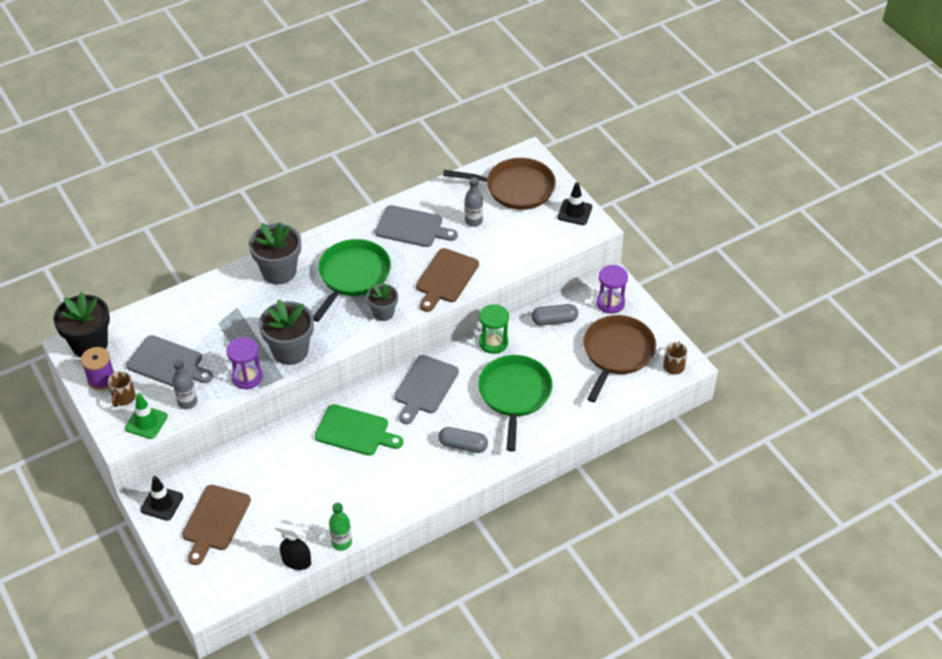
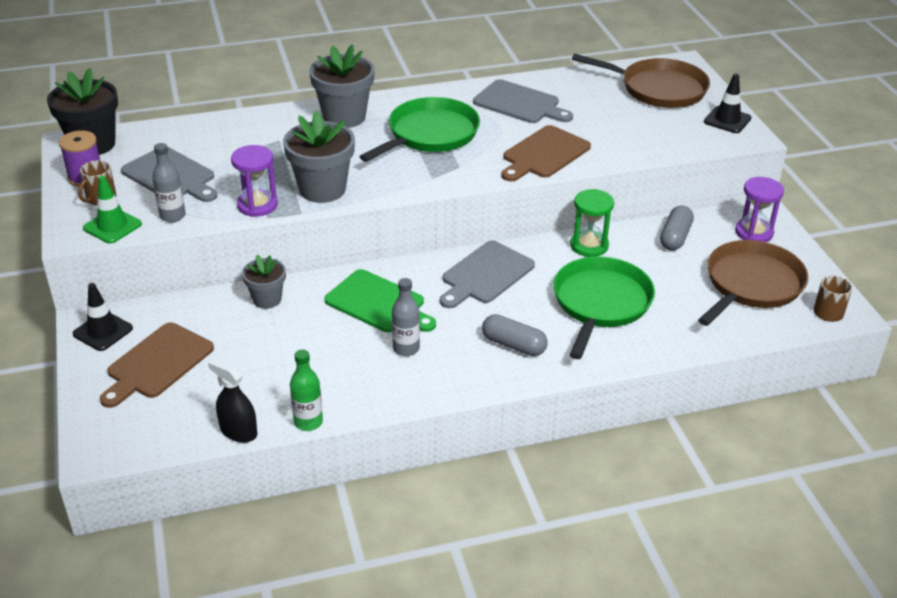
camera: 15 degrees right, 10 degrees down
grey flower pot [367,284,398,321] -> grey flower pot moved to [242,255,286,309]
grey bottle [465,178,483,227] -> grey bottle moved to [392,278,420,356]
grey capsule [532,304,578,326] -> grey capsule turned 75 degrees counterclockwise [660,206,694,251]

